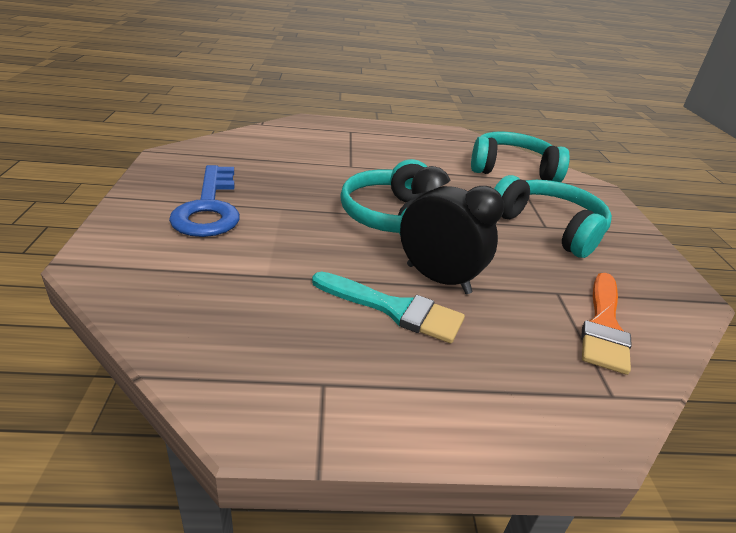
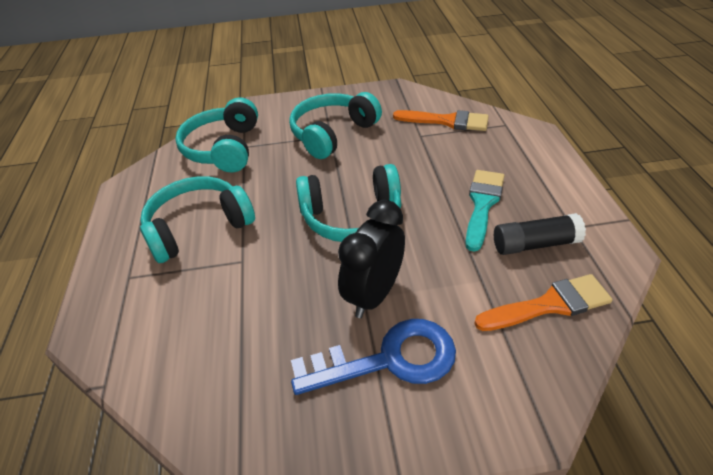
camera: 90 degrees left, 10 degrees up
black clock [400,166,504,294] -> black clock moved to [338,200,405,318]
none -> turquoise headphones [140,176,255,263]
none -> orange brush [474,274,613,331]
none -> black glue stick [494,213,586,255]

